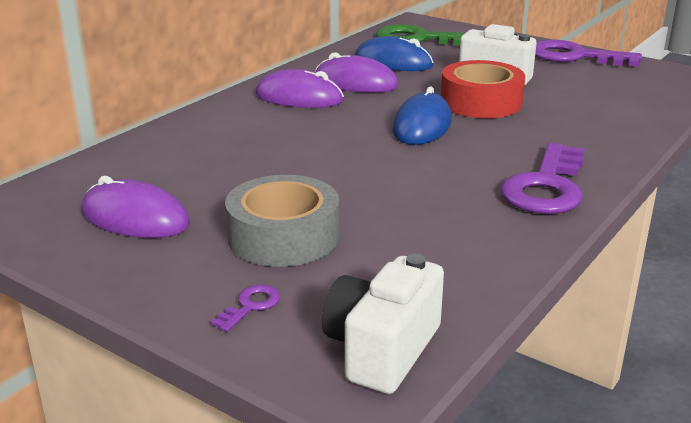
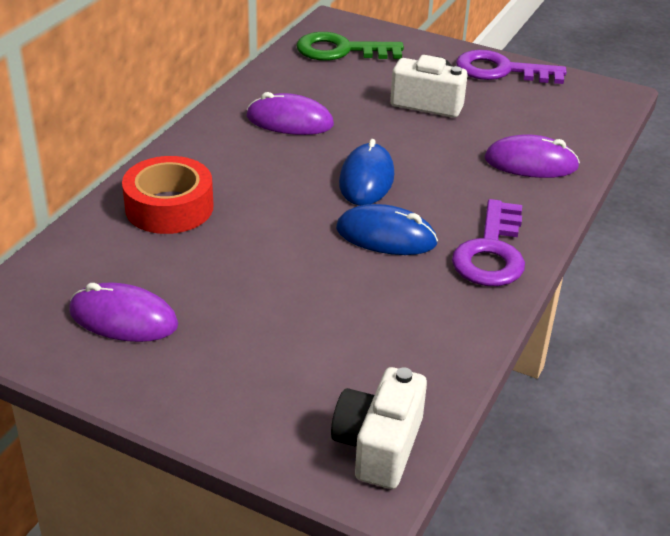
camera: 10 degrees left, 10 degrees up
purple key [211,285,280,332] -> none
grey tape [225,175,339,267] -> none
purple mouse [255,69,344,108] -> purple mouse moved to [484,134,580,178]
blue mouse [355,36,434,71] -> blue mouse moved to [336,204,438,255]
red tape [441,60,525,118] -> red tape moved to [122,156,214,234]

